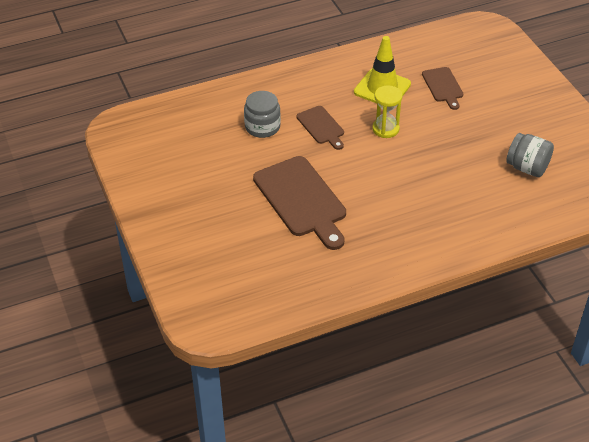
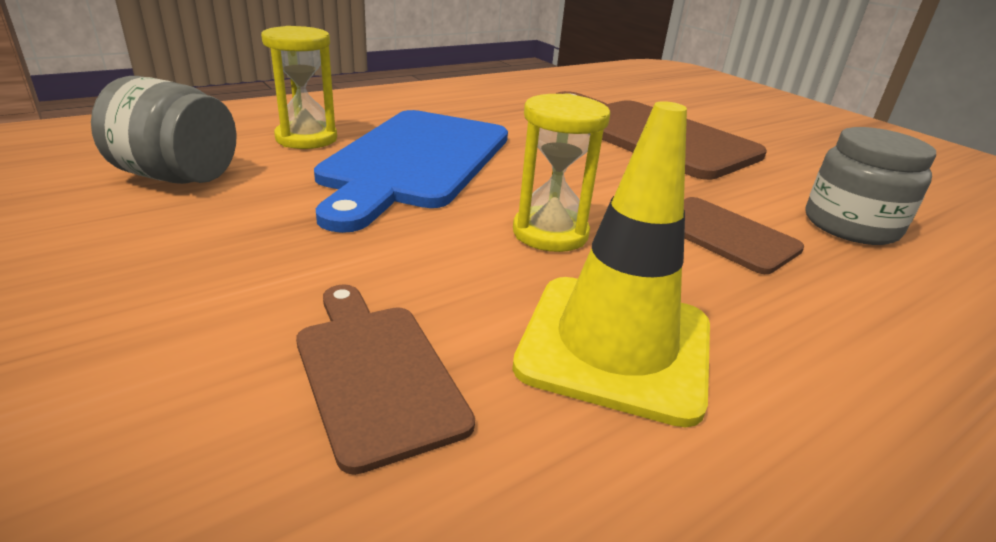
camera: 165 degrees right, 15 degrees down
none -> yellow hourglass [261,26,337,149]
none -> blue cutting board [314,110,508,233]

